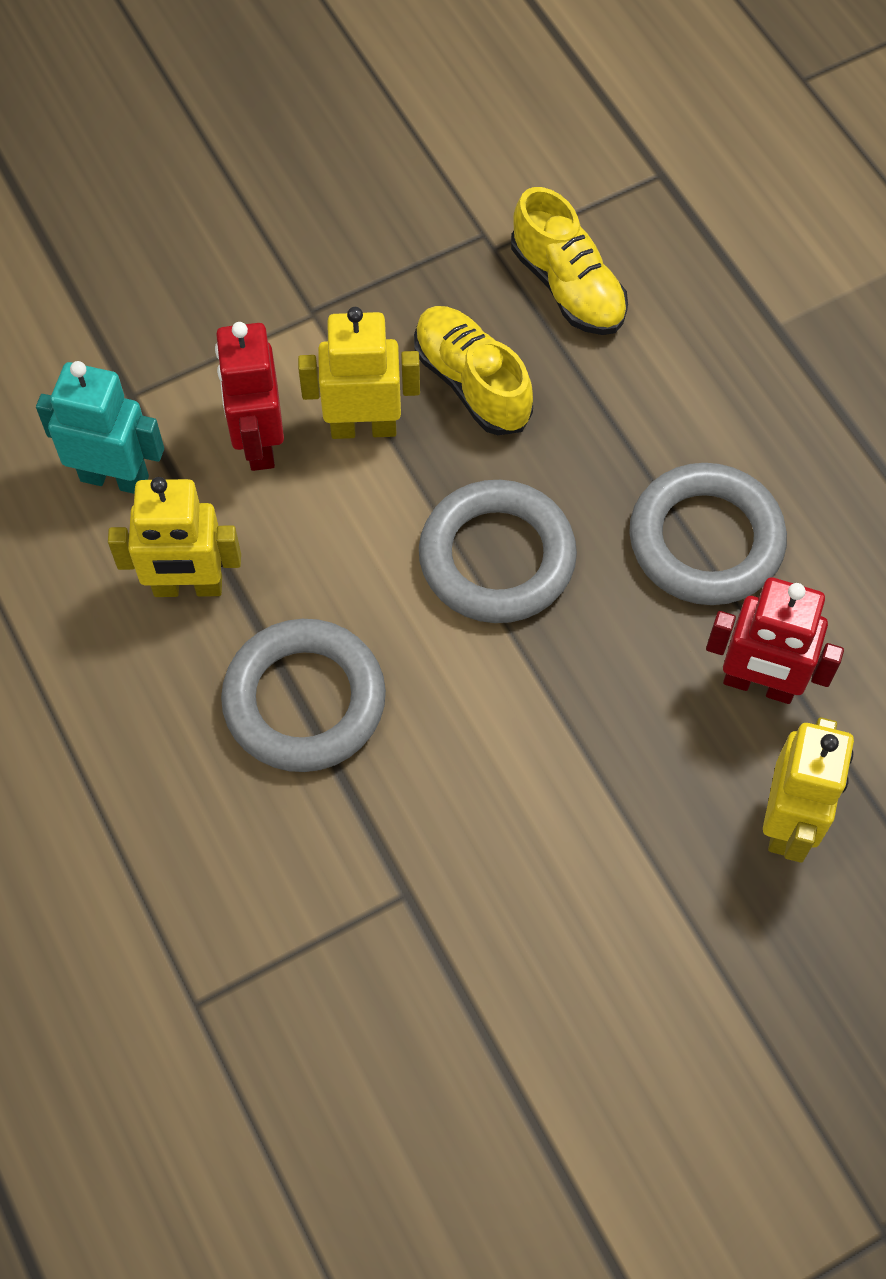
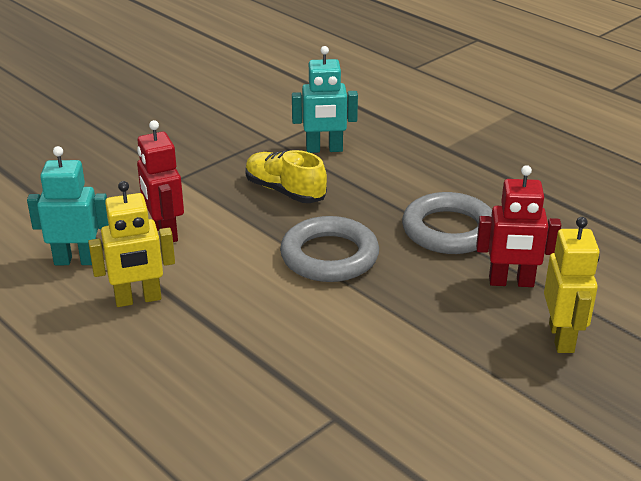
camera: 15 degrees left, 30 degrees down
grey ring [221,619,386,772] -> none
yellow robot [298,307,420,439] -> none
yellow shoe [511,187,628,335] -> turquoise robot [292,46,358,153]

